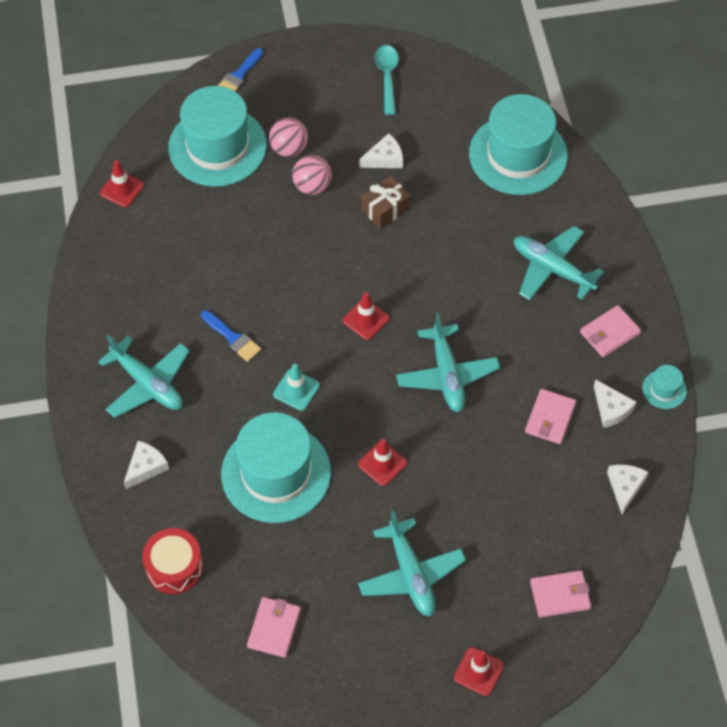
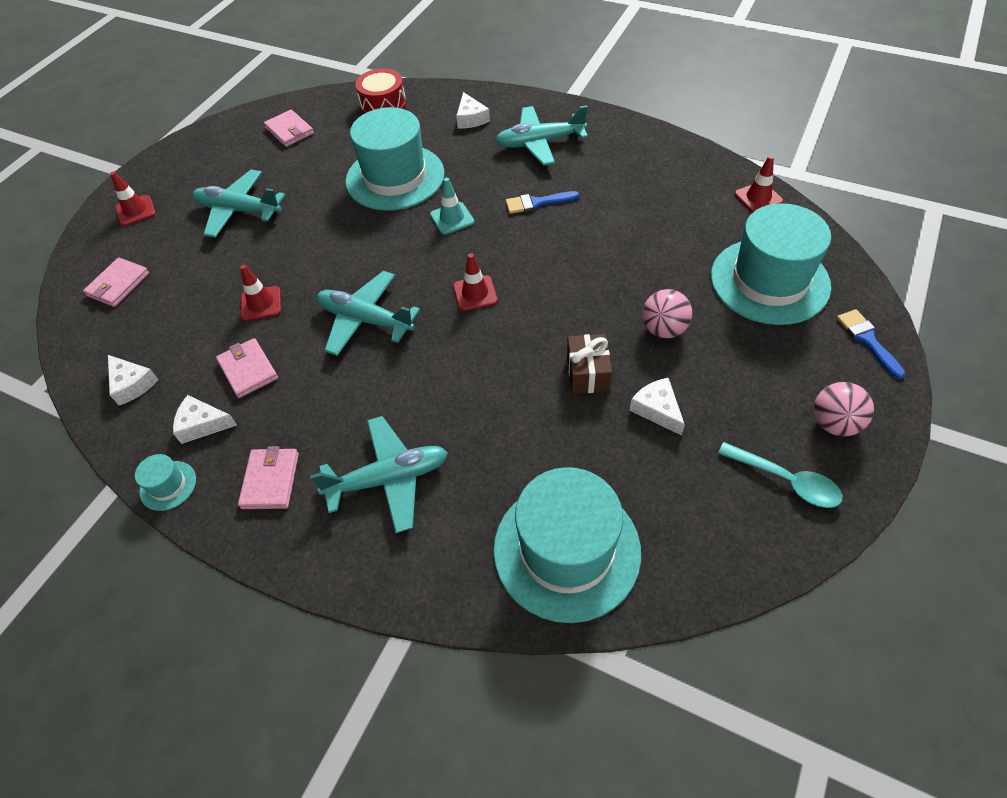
camera: 130 degrees right, 5 degrees down
pink ball [269,118,308,157] -> pink ball moved to [814,382,874,437]
red traffic cone [358,439,407,486] -> red traffic cone moved to [240,265,281,321]
white cheese [360,133,403,168] -> white cheese turned 135 degrees clockwise [629,378,685,436]

